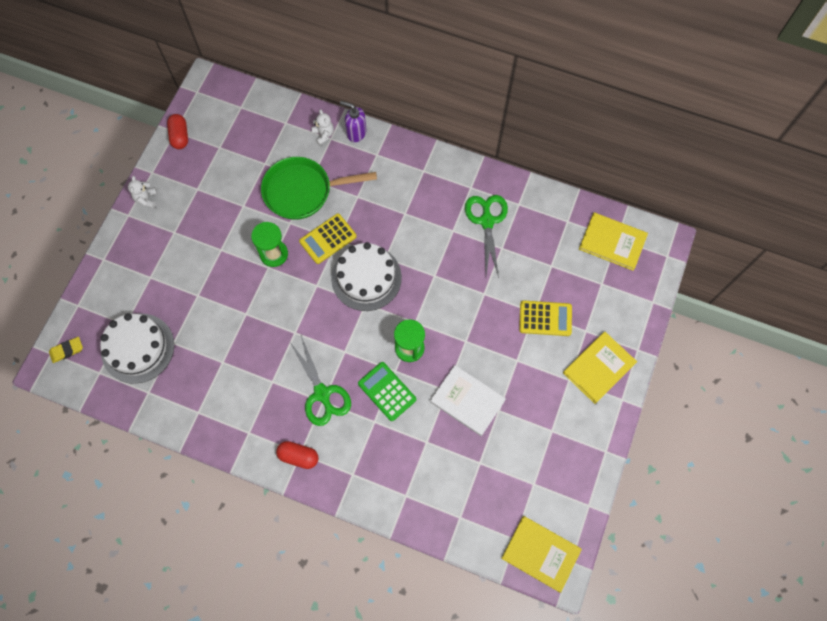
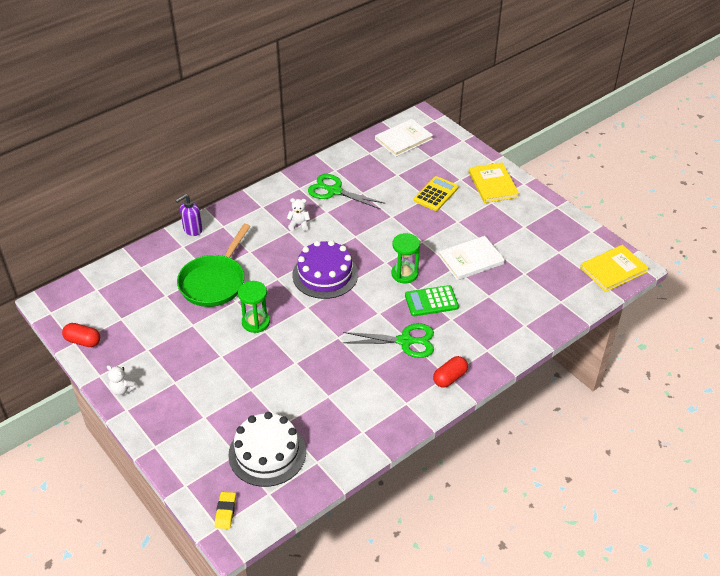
camera: 60 degrees left, 25 degrees down
yellow calculator [299,214,357,264] -> none
white teddy bear [311,109,334,145] -> white teddy bear moved to [287,198,310,231]
white cake [331,242,402,311] -> purple cake [292,240,358,299]
yellow book [579,212,648,271] -> white book [375,119,433,157]

